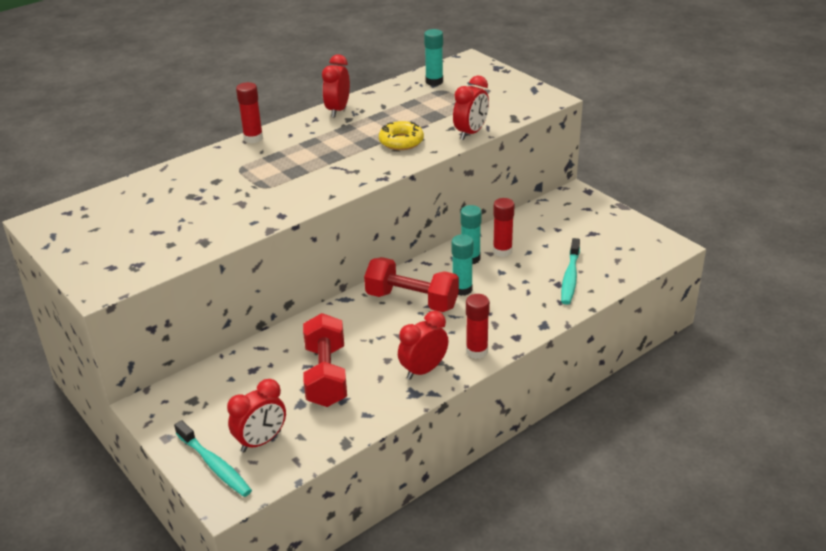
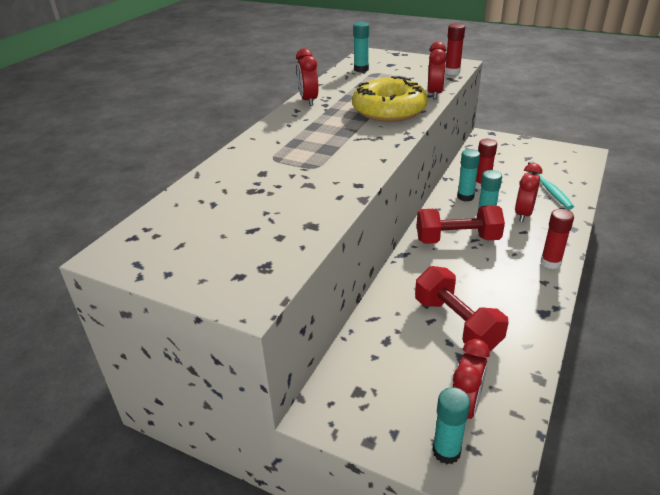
camera: 25 degrees left, 0 degrees up
turquoise toothbrush [174,420,252,497] -> turquoise glue stick [432,387,470,464]
red glue stick [236,82,263,143] -> red glue stick moved to [445,23,465,75]
yellow donut [379,121,424,150] -> yellow donut [352,76,428,122], size x1.85
red clock [398,311,448,380] -> red clock moved to [515,163,542,222]

